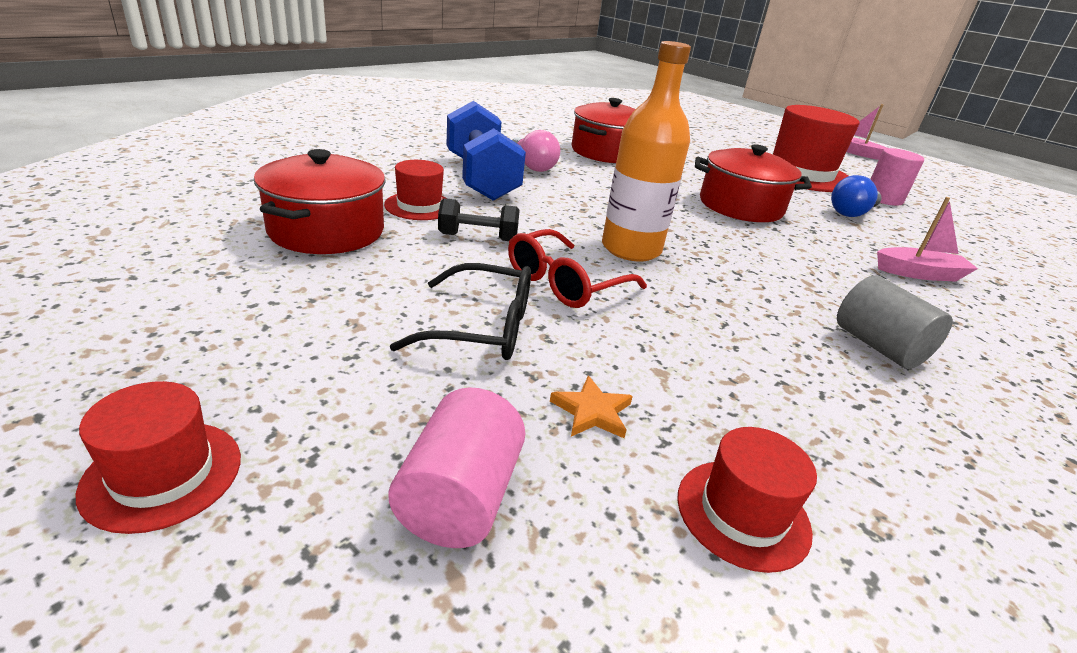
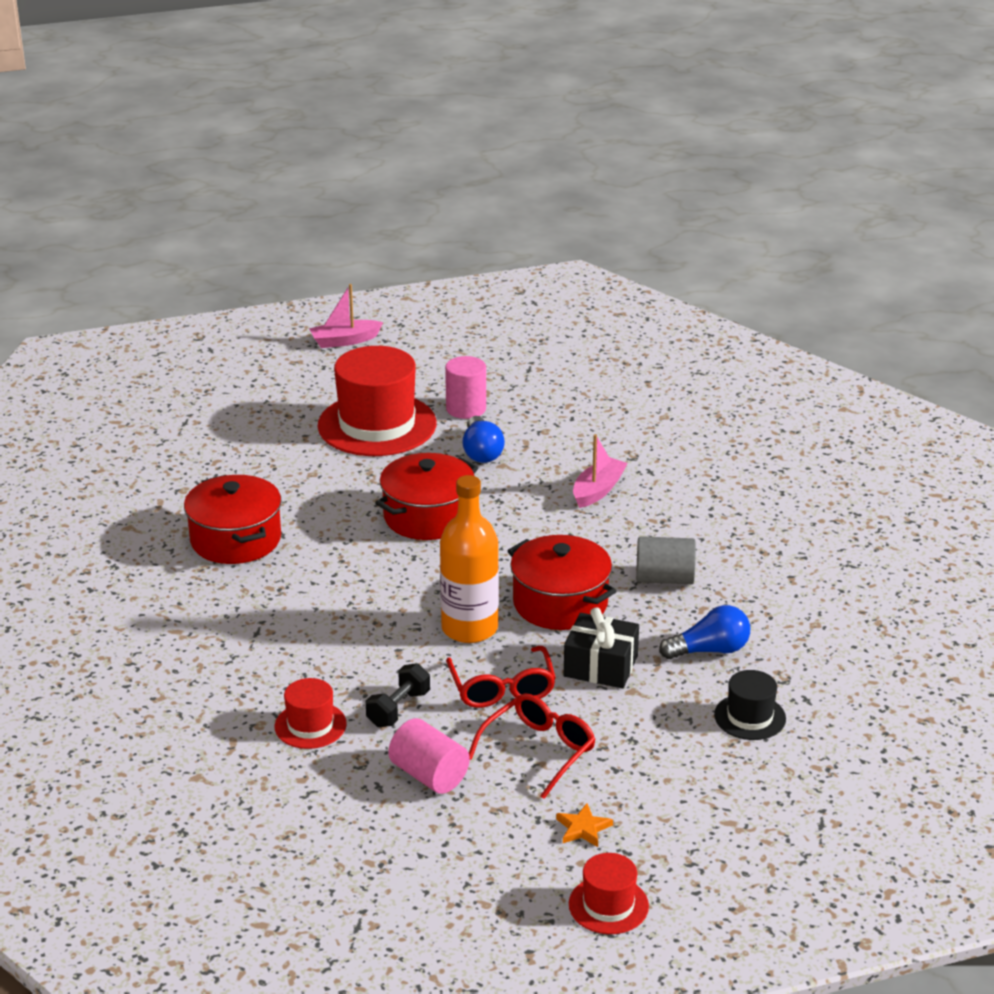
camera: 55 degrees left, 0 degrees up
red pot [254,149,386,254] -> red pot moved to [508,535,616,630]
pink cylinder [388,387,526,548] -> pink cylinder moved to [388,718,470,794]
black glasses [390,263,531,360] -> red glasses [469,693,596,799]
blue dumbbell [447,101,526,201] -> none
pink light bulb [512,130,560,172] -> none
orange star [550,376,633,438] -> orange star moved to [556,803,613,847]
red hat [677,427,817,573] -> black hat [714,670,786,740]
none -> black gift [564,607,639,688]
none -> blue light bulb [659,605,750,659]

